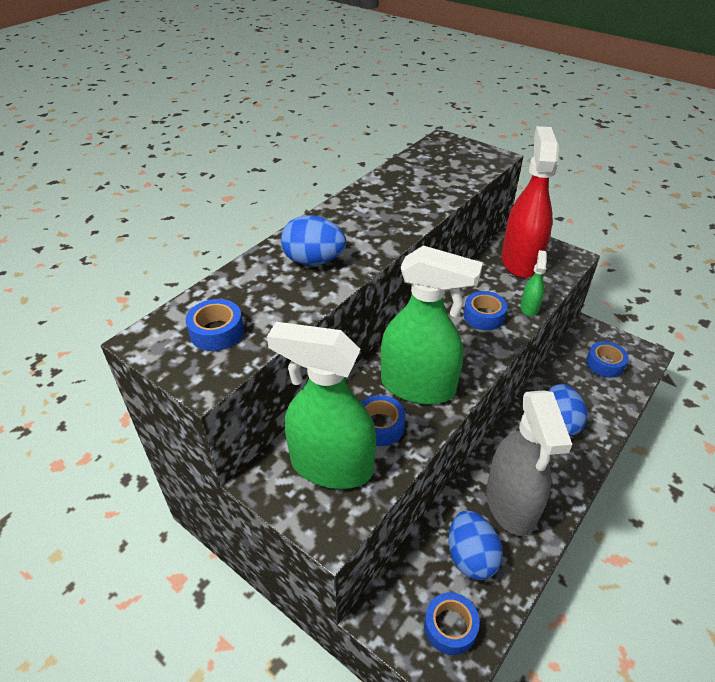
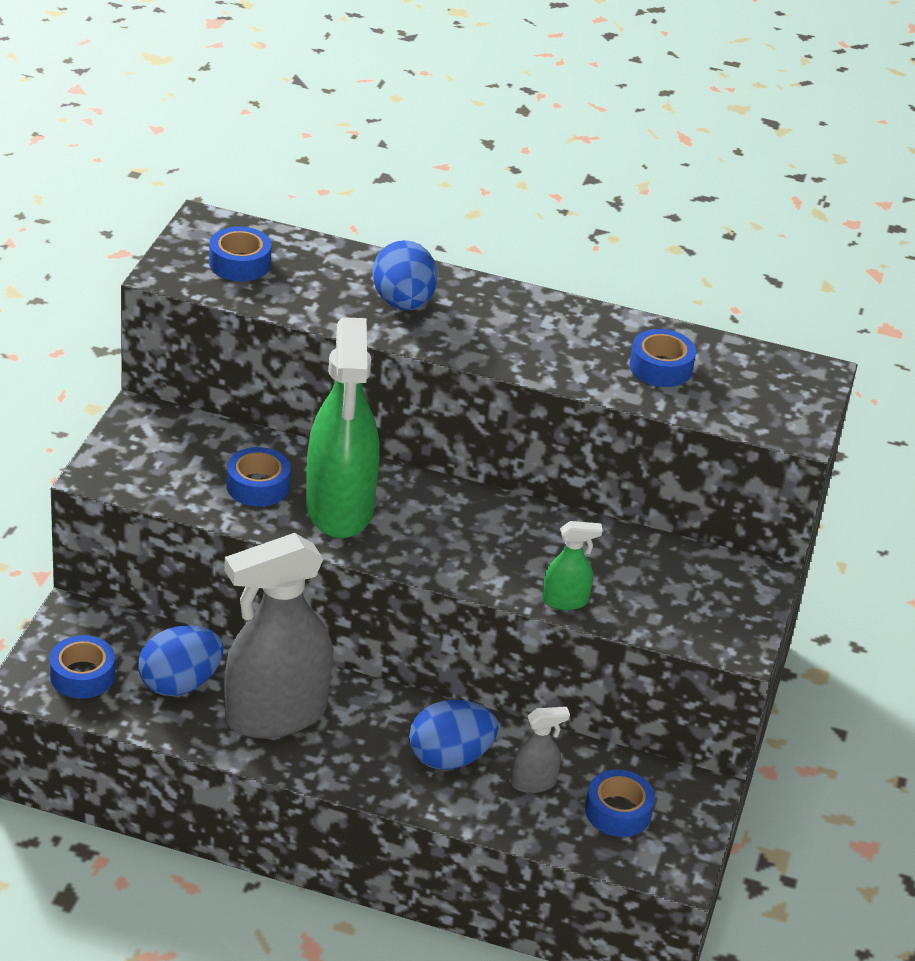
camera: 65 degrees right, 5 degrees down
green spray bottle [267,322,377,489] -> none
blue tape [464,291,507,330] -> blue tape moved to [630,329,696,387]
red spray bottle [501,126,559,278] -> none
none -> grey spray bottle [511,707,570,793]

